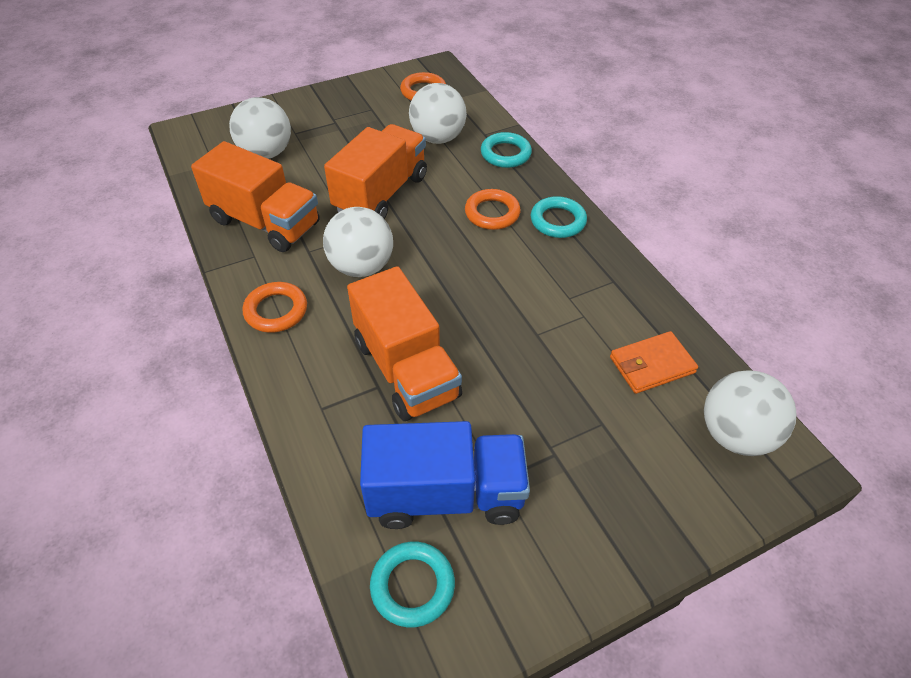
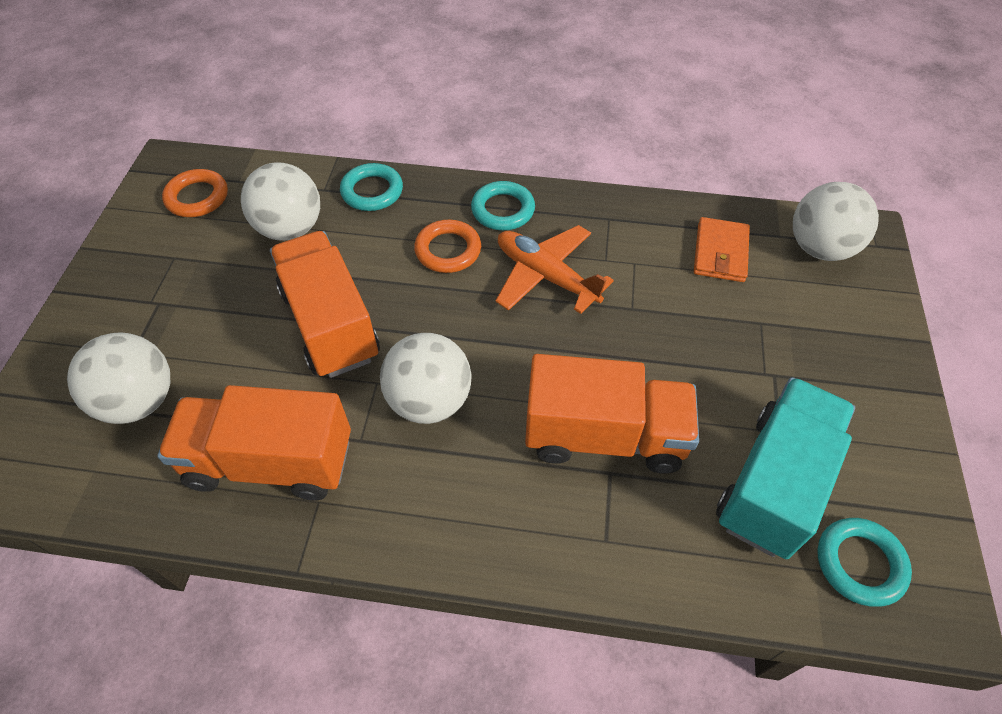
camera: 55 degrees left, 5 degrees up
orange truck [191,141,319,252] -> orange truck turned 150 degrees counterclockwise [157,385,351,500]
orange ring [243,282,307,333] -> none
blue truck [360,421,530,529] -> turquoise truck [716,377,855,559]
none -> orange plane [496,225,614,314]

